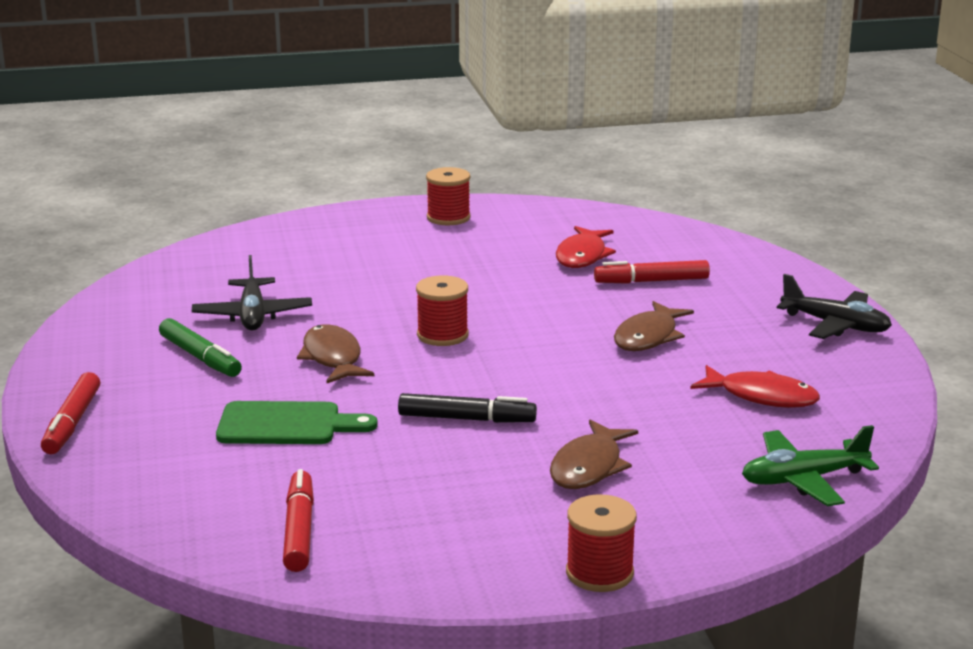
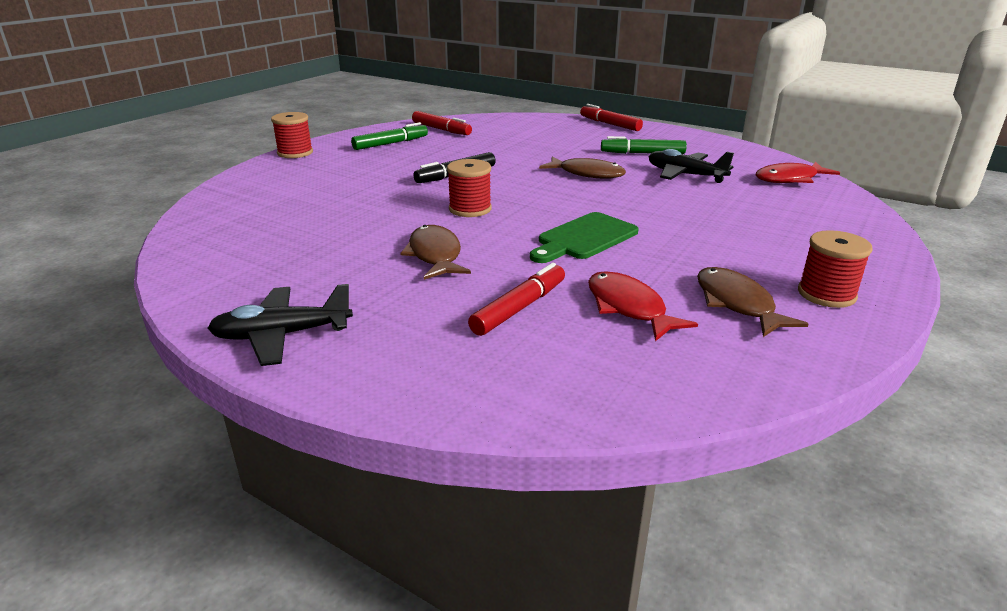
camera: 135 degrees right, 5 degrees up
green cutting board [216,401,378,444] -> green cutting board moved to [530,212,639,263]
red spool [416,275,469,346] -> red spool moved to [447,159,492,217]
brown fish [550,420,638,489] -> brown fish moved to [697,267,808,337]
red fish [690,365,820,408] -> red fish moved to [756,162,840,183]
green plane [742,425,879,506] -> none
none -> green marker [351,122,428,150]

